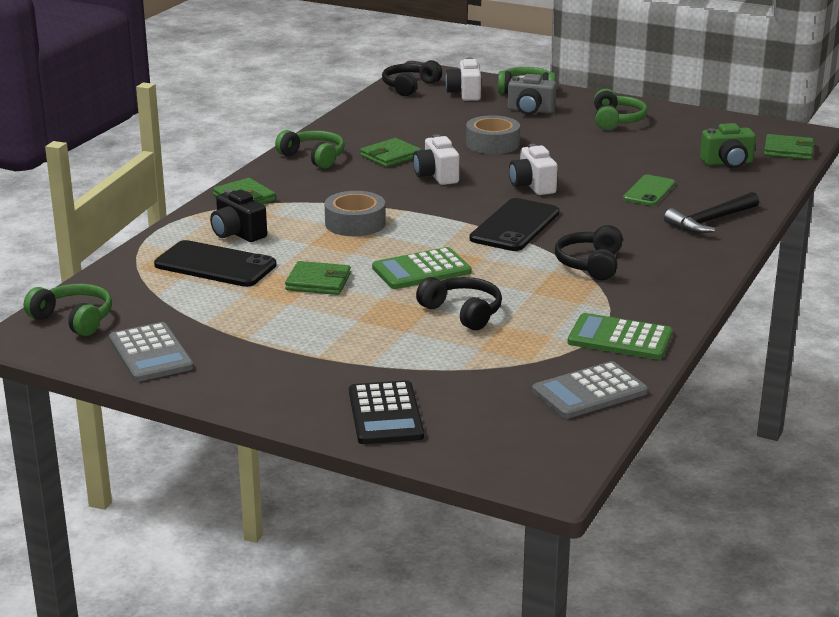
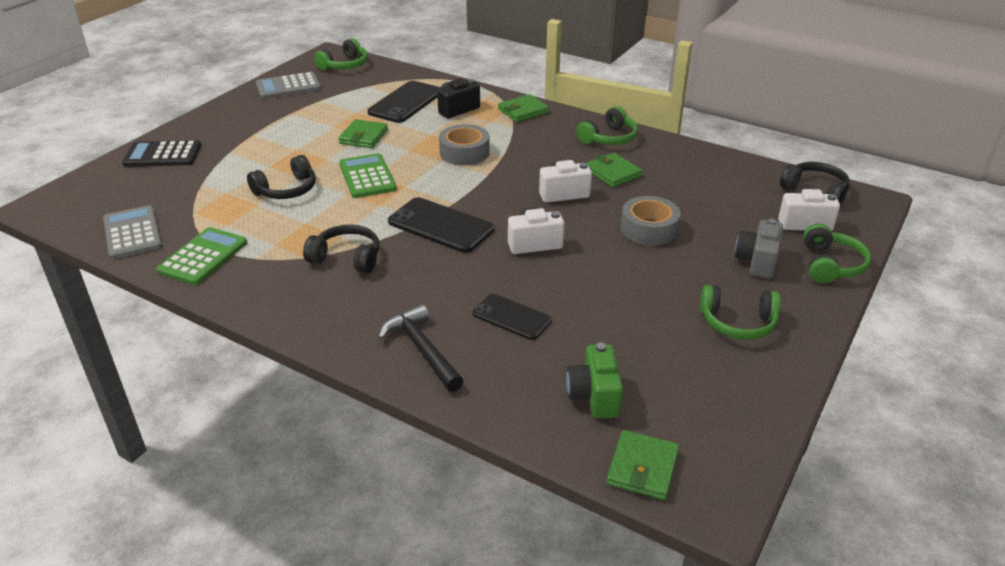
camera: 95 degrees right, 10 degrees up
green phone [623,175,675,206] -> black phone [473,294,552,340]

